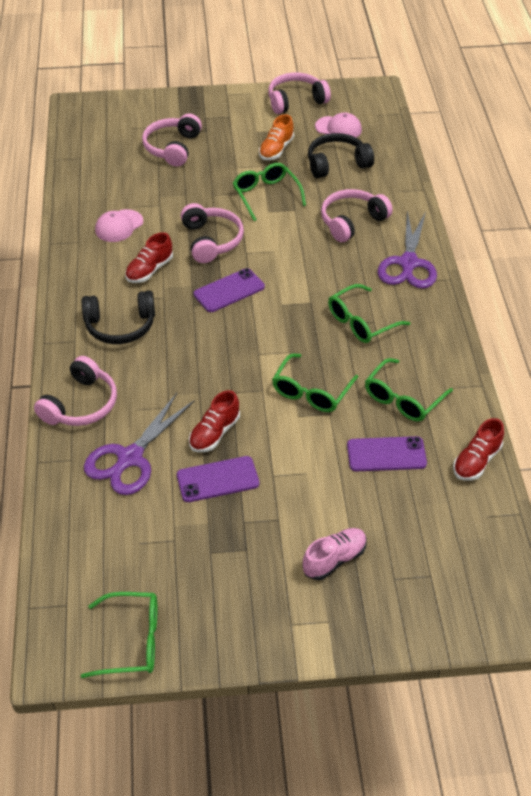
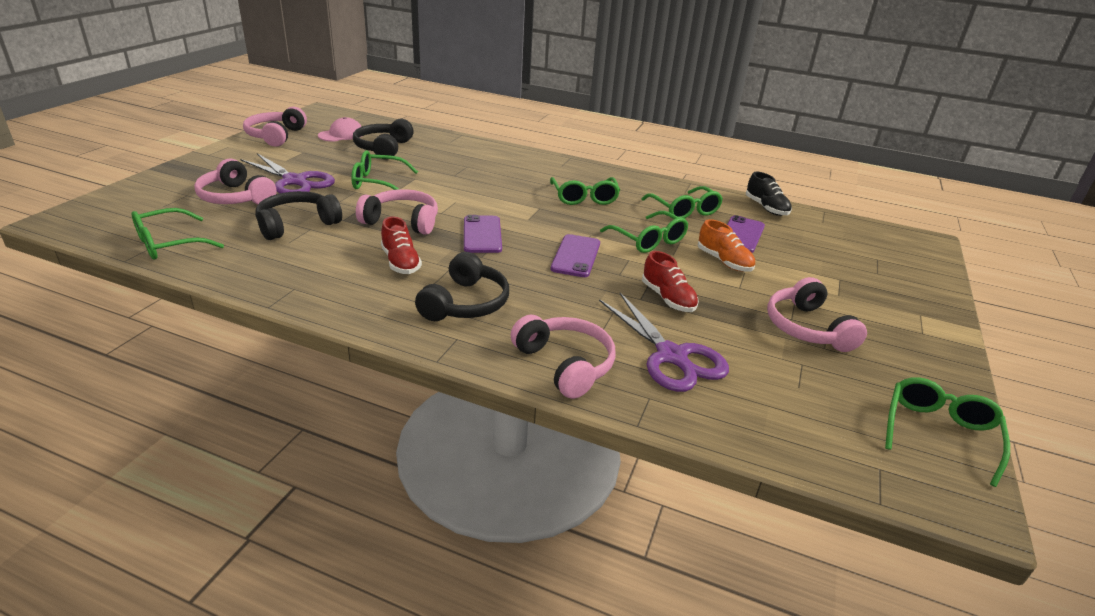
camera: 65 degrees left, 15 degrees down
pink cap [95,209,143,242] -> none
purple phone [177,456,259,502] -> purple phone moved to [550,234,600,277]
orange shoe [259,114,294,160] -> orange shoe moved to [698,219,755,272]
pink shoe [302,528,367,580] -> none
pink headphones [321,189,393,242] -> pink headphones moved to [767,277,867,352]
purple scissors [378,211,437,289] -> purple scissors moved to [240,153,335,194]
red shoe [453,418,504,480] -> black shoe [746,172,792,216]
none -> green glasses [132,208,224,259]
none -> black headphones [255,191,342,240]

